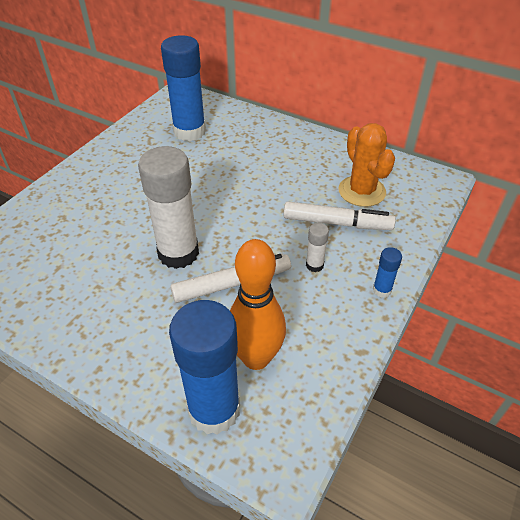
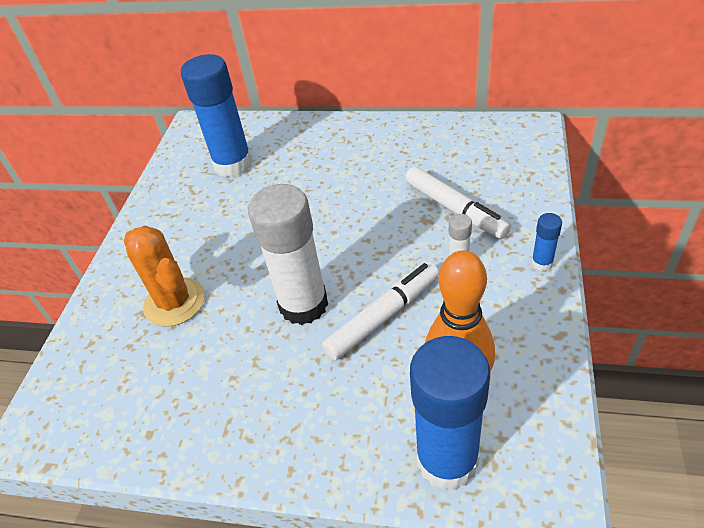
camera: 15 degrees left, 0 degrees up
white marker [283,201,396,230] -> white marker turned 60 degrees clockwise [405,167,511,239]
orange cactus [339,123,395,207] -> orange cactus moved to [124,226,205,327]

